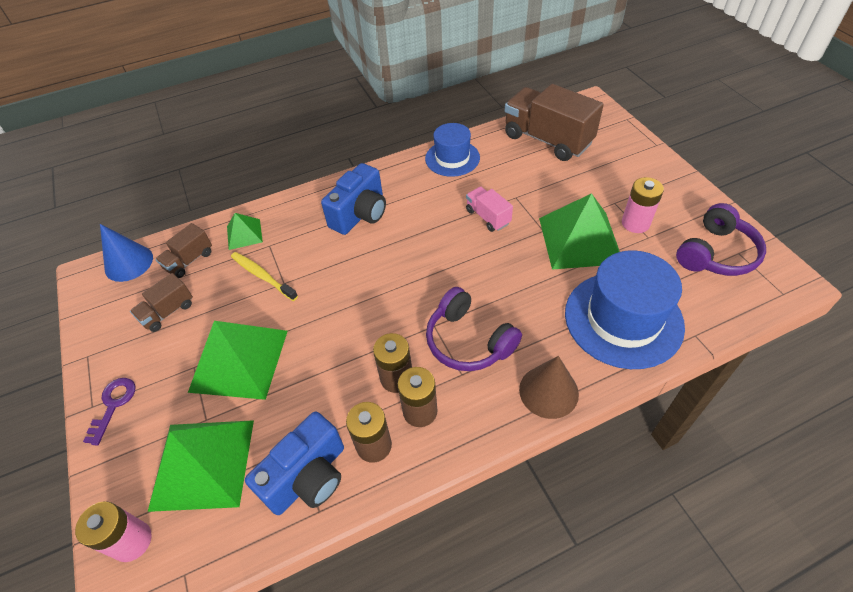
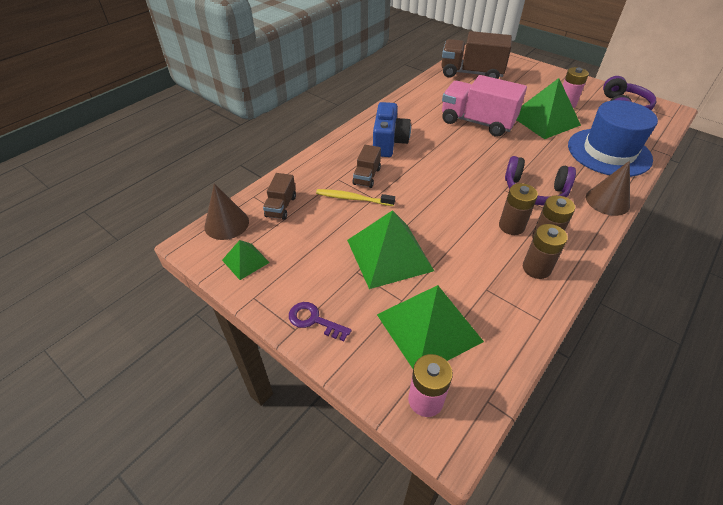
camera: 30 degrees left, 5 degrees down
purple key [83,378,135,446] -> purple key turned 45 degrees counterclockwise [289,302,352,341]
blue cone [100,224,153,282] -> brown cone [204,183,249,240]
brown truck [130,273,193,332] -> brown truck moved to [352,145,381,188]
green pyramid [227,213,263,250] -> green pyramid moved to [222,240,270,280]
blue camera [245,412,344,515] -> none
blue hat [425,123,480,177] -> none
pink truck [466,187,513,232] -> pink truck [442,75,527,137], size x2.00

